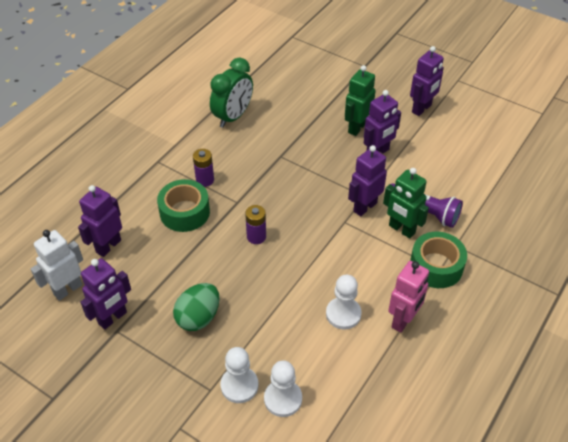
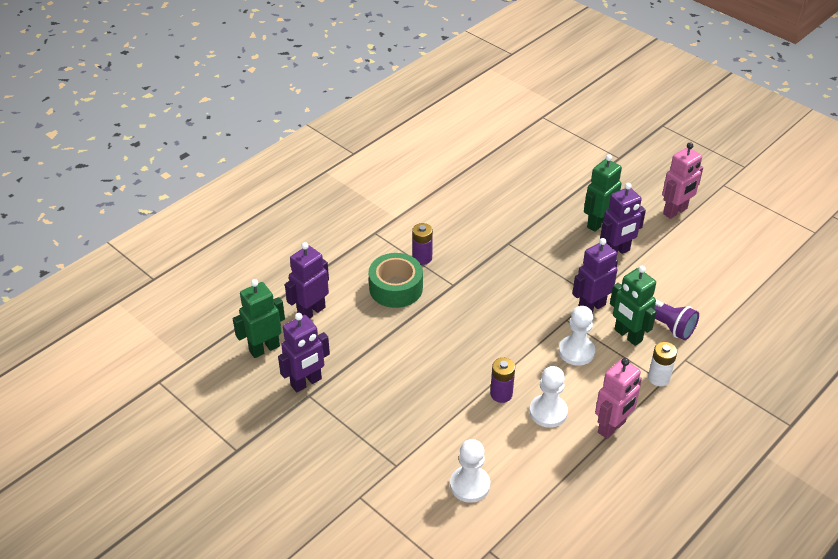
camera: 10 degrees right, 5 degrees down
white robot [31,230,83,301] -> green robot [233,279,285,358]
green egg [173,283,220,331] -> none
green clock [210,58,253,128] -> none
white pawn [220,347,259,403] -> white pawn moved to [559,306,595,366]
purple battery [245,205,266,244] -> purple battery moved to [490,358,515,403]
purple robot [410,46,444,116] -> pink robot [662,142,703,219]
green tape [410,232,467,288] -> white battery [648,342,677,387]

